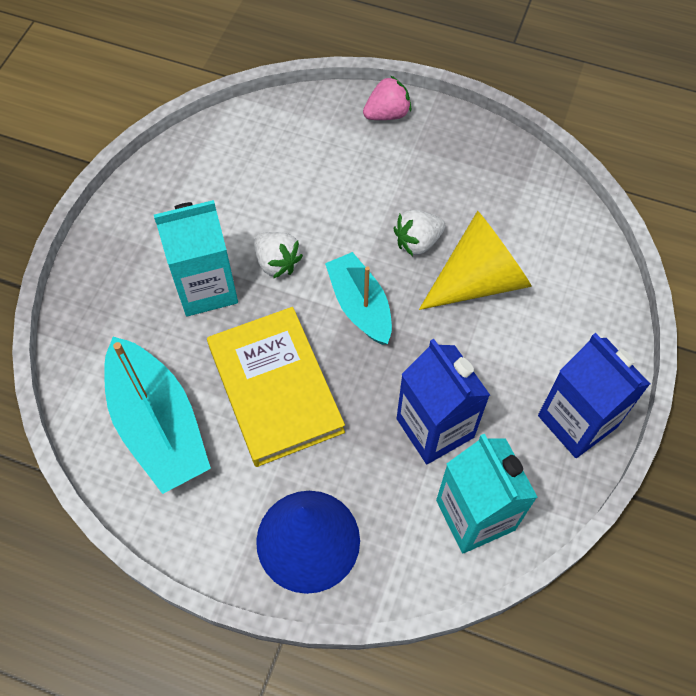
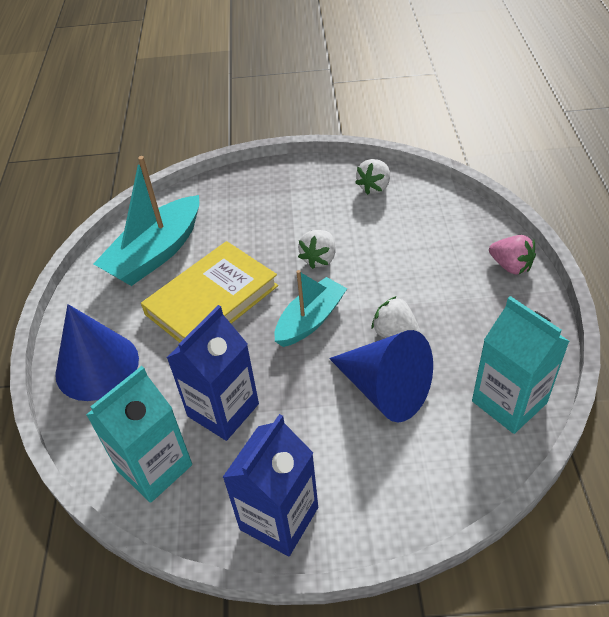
camera: 70 degrees right, 15 degrees down
turquoise carton [154,200,238,316] -> turquoise carton moved to [472,296,570,434]
yellow cone [419,211,532,310] -> blue cone [329,330,433,423]
none -> white strawberry [355,159,390,195]

